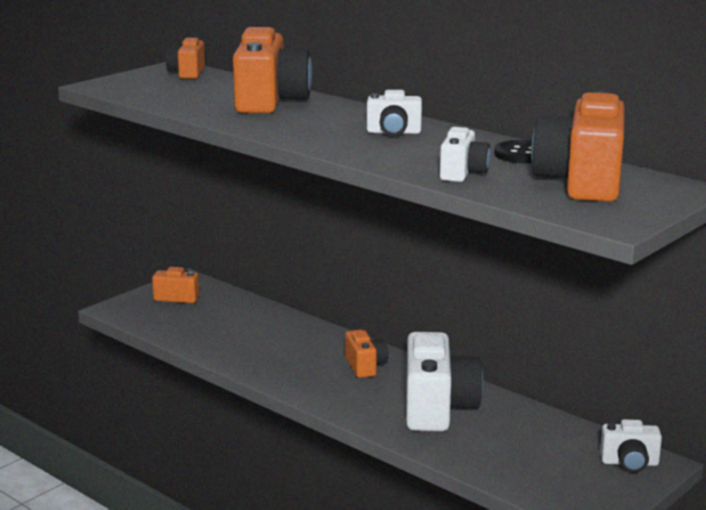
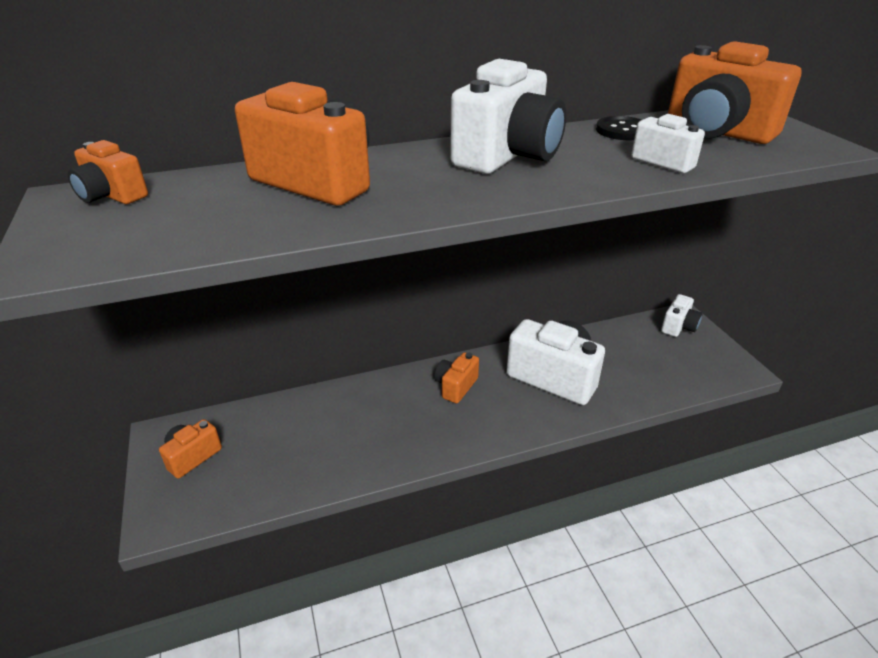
camera: 60 degrees left, 15 degrees up
orange camera [345,329,388,378] -> orange camera turned 75 degrees counterclockwise [434,352,479,403]
white camera [367,90,422,136] -> white camera [450,59,566,174], size x1.91

